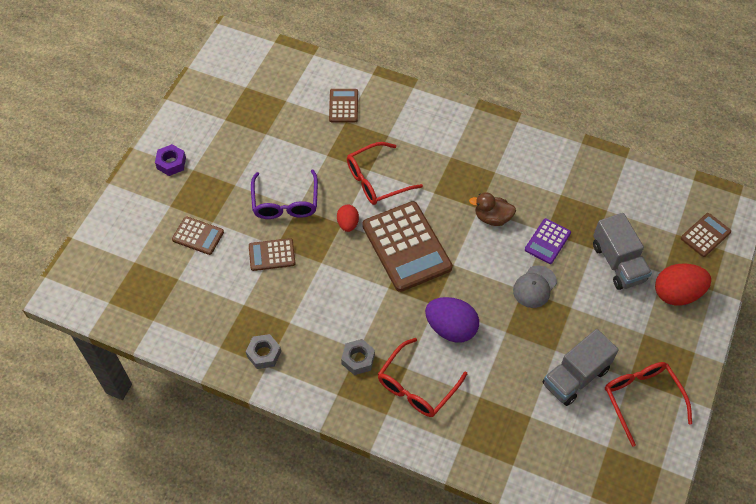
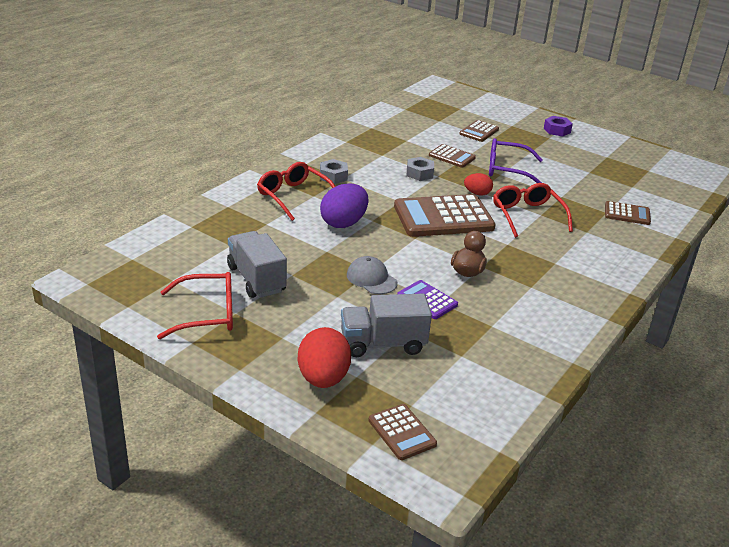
camera: 100 degrees right, 25 degrees down
grey nut [245,334,281,369] -> grey nut moved to [407,157,434,181]
brown calculator [249,238,296,271] -> brown calculator turned 120 degrees clockwise [429,144,476,168]

